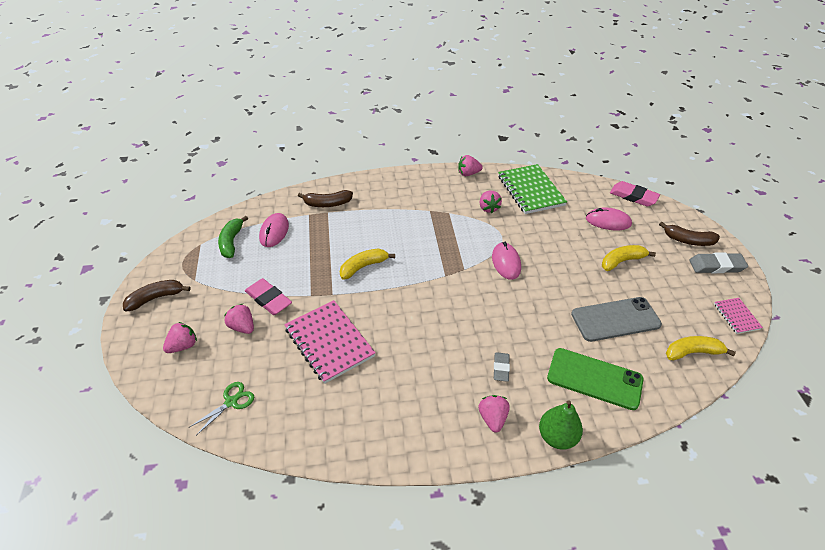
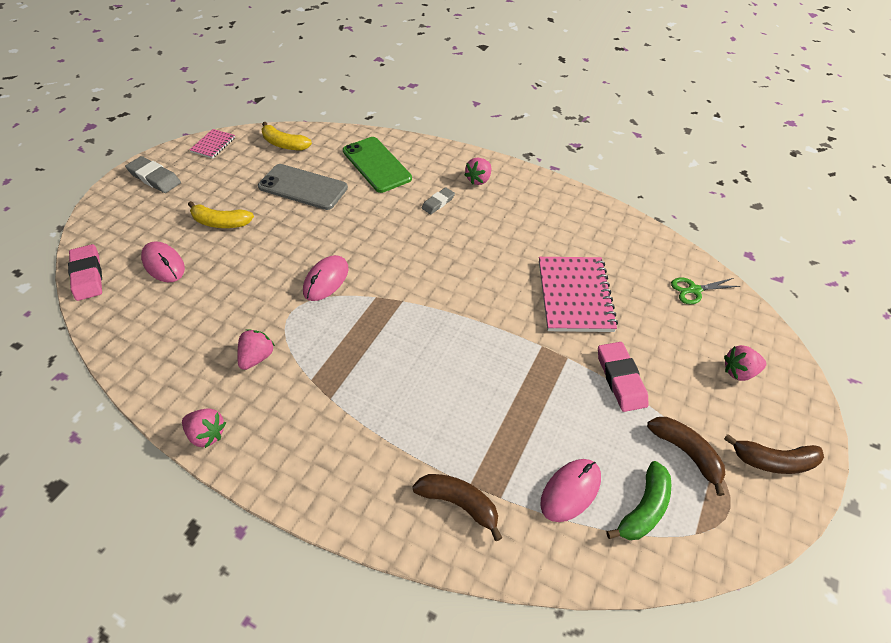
camera: 145 degrees left, 5 degrees up
pink strawberry [224,304,254,334] -> none
yellow banana [340,248,395,280] -> none
green notebook [498,164,567,214] -> none
green pear [539,400,583,450] -> none
brown banana [659,222,720,246] -> brown banana moved to [647,417,725,496]

